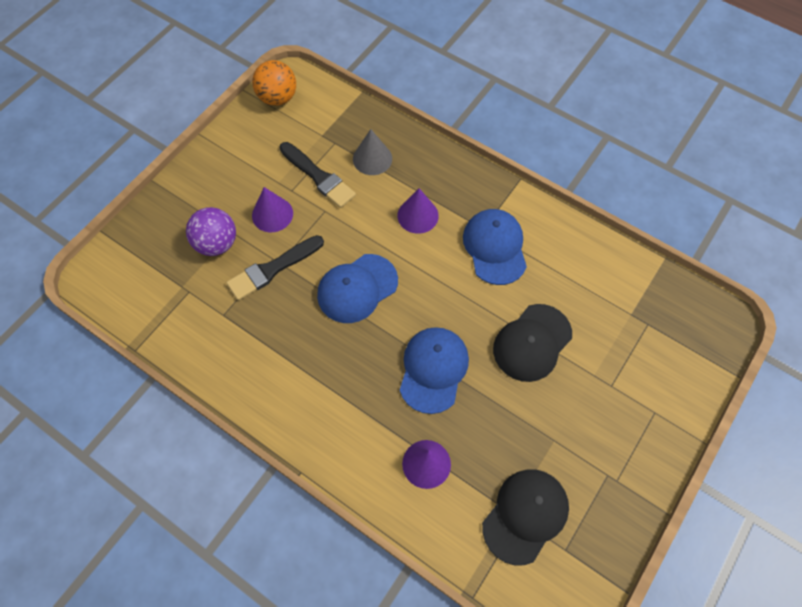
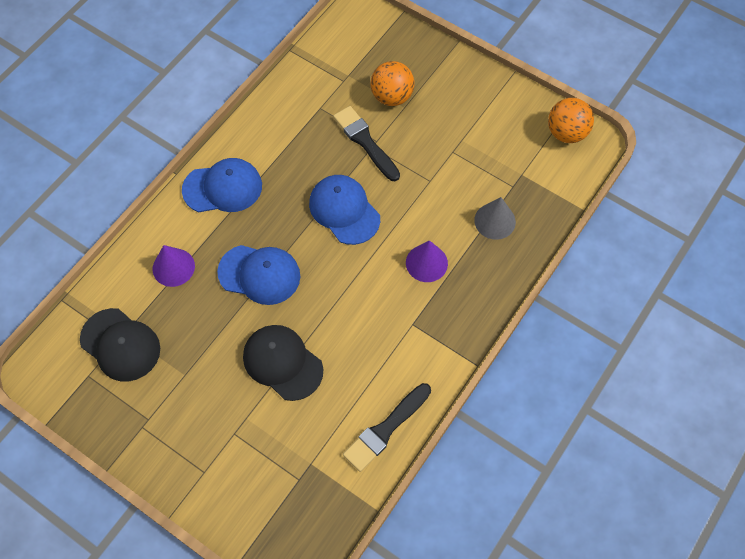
camera: 90 degrees right, 0 degrees up
purple ball [186,207,236,256] -> orange ball [371,61,414,106]
purple cone [252,187,293,232] -> none
black brush [279,142,356,208] -> black brush moved to [343,383,431,472]
blue cap [463,209,527,285] -> blue cap moved to [182,158,262,212]

